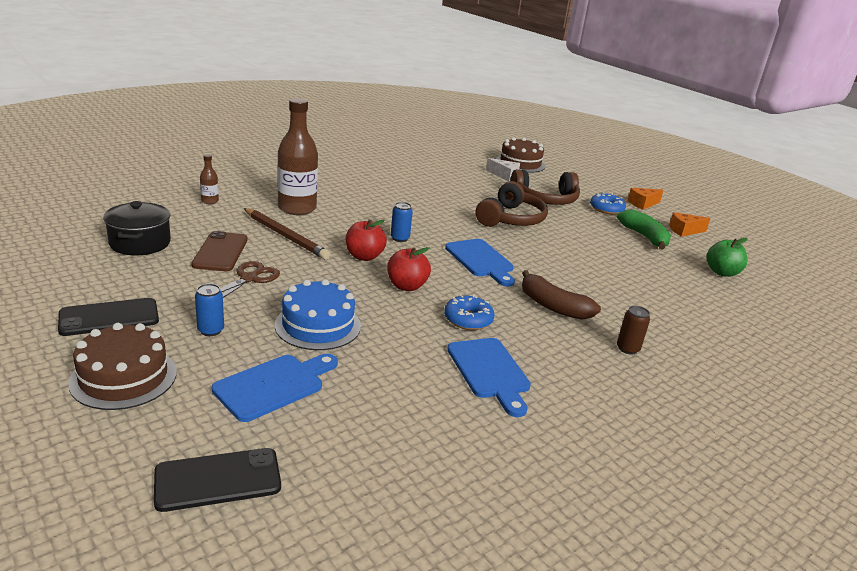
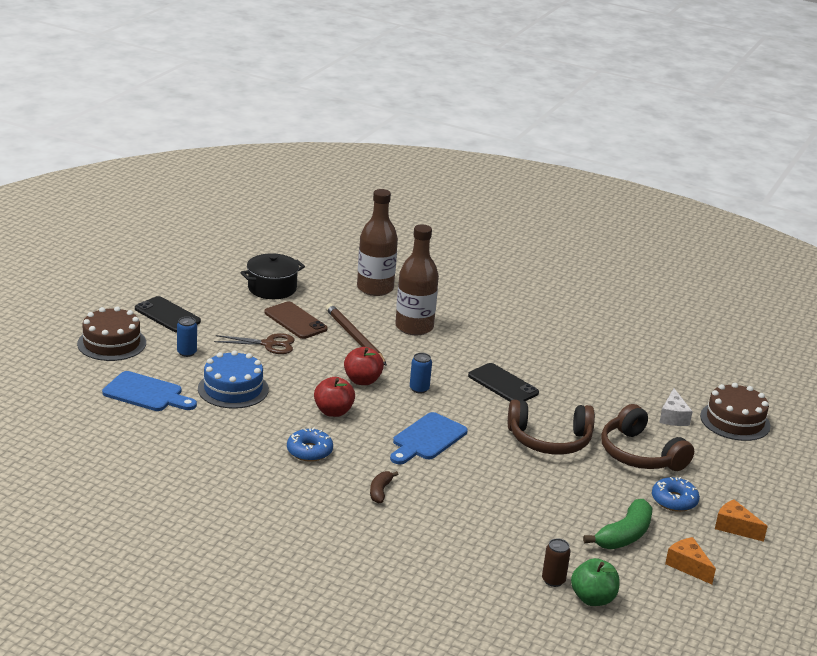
camera: 65 degrees right, 0 degrees up
black phone [154,448,281,512] -> black phone moved to [468,363,539,402]
brown phone [191,231,248,271] -> brown phone turned 75 degrees clockwise [264,301,327,339]
brown bottle [200,154,219,204] -> brown bottle [357,189,398,296], size x2.29
brown pencil [244,208,330,259] -> brown pencil turned 135 degrees clockwise [325,303,387,366]
blue cutting board [447,338,531,417] -> none
brown banana [522,270,601,320] -> brown banana [370,471,398,504], size x0.57
brown can [617,306,650,355] -> brown can moved to [542,539,571,587]

